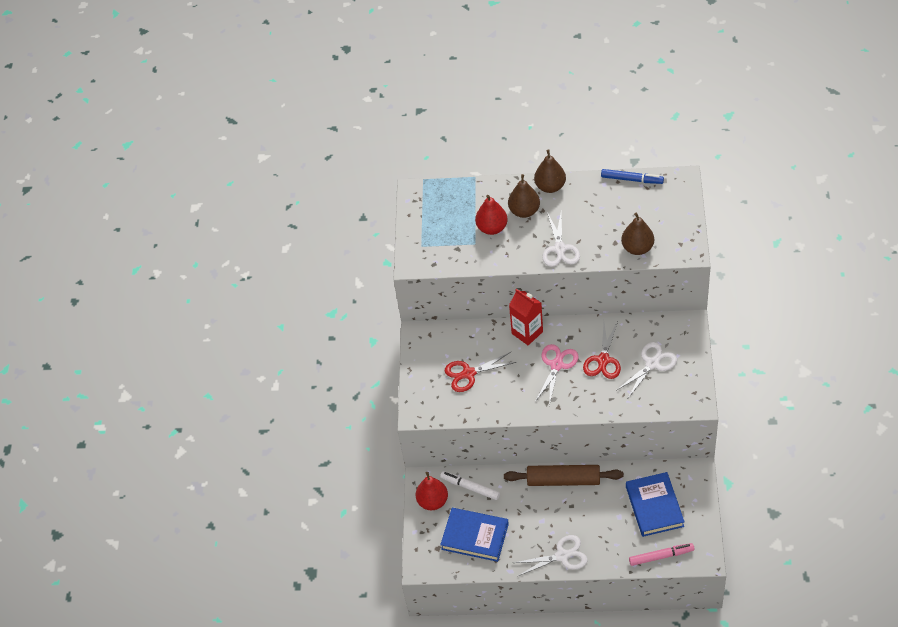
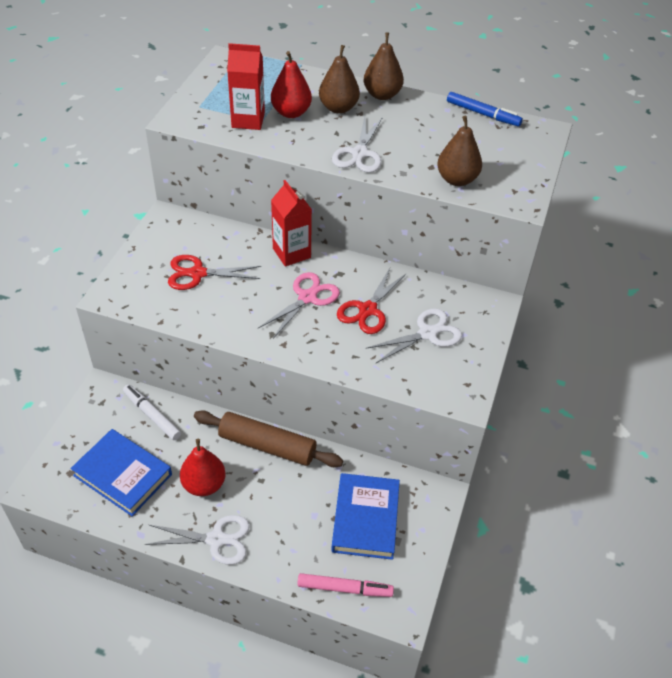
camera: 10 degrees right, 5 degrees down
red pear [416,472,448,510] -> red pear moved to [180,439,226,496]
none -> red carton [227,43,265,130]

